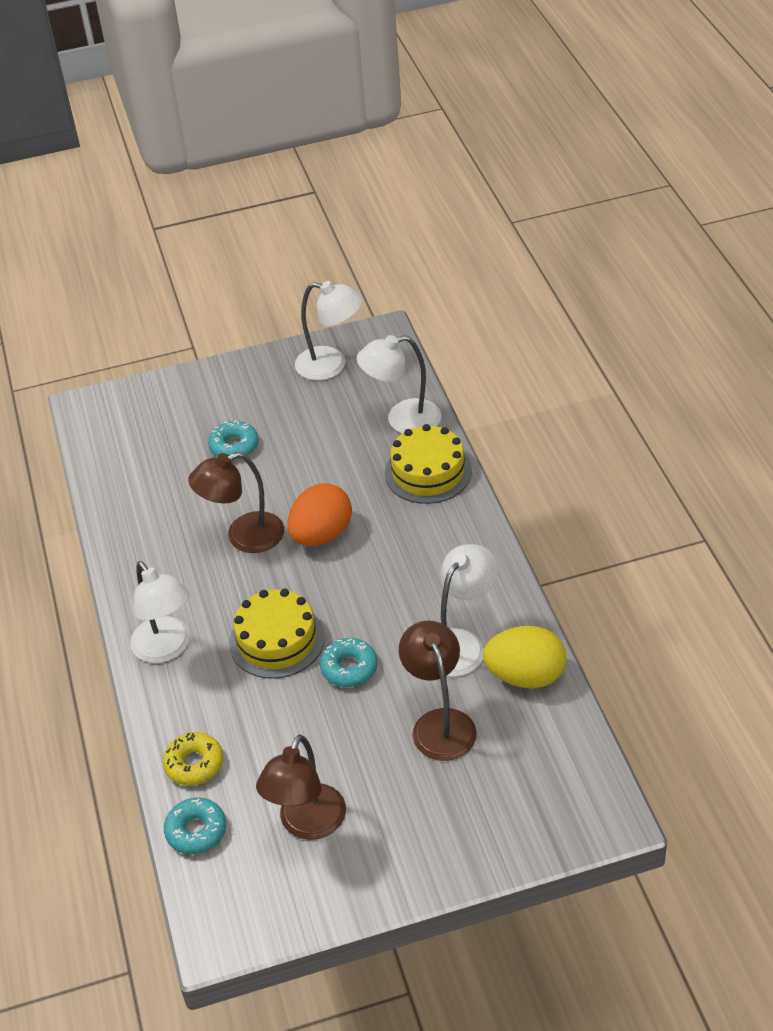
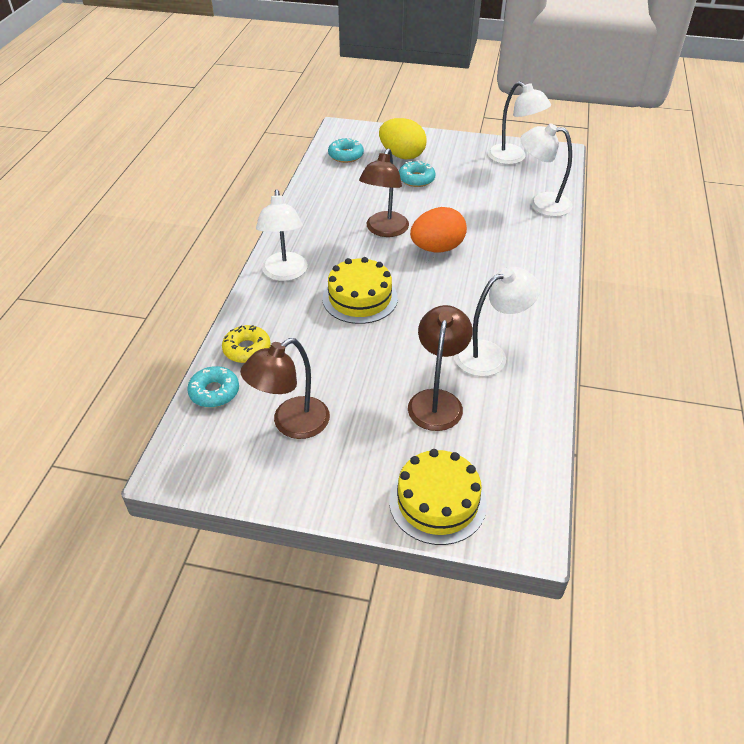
camera: 25 degrees right, 0 degrees up
brown lamp [188,452,284,553] -> brown lamp turned 75 degrees counterclockwise [359,149,409,237]
turquoise donut [320,638,377,687] -> turquoise donut moved to [328,137,364,163]
yellow cake [385,424,472,504] -> yellow cake moved to [389,449,487,545]
yellow egg [483,626,566,688] -> yellow egg moved to [379,118,427,159]

